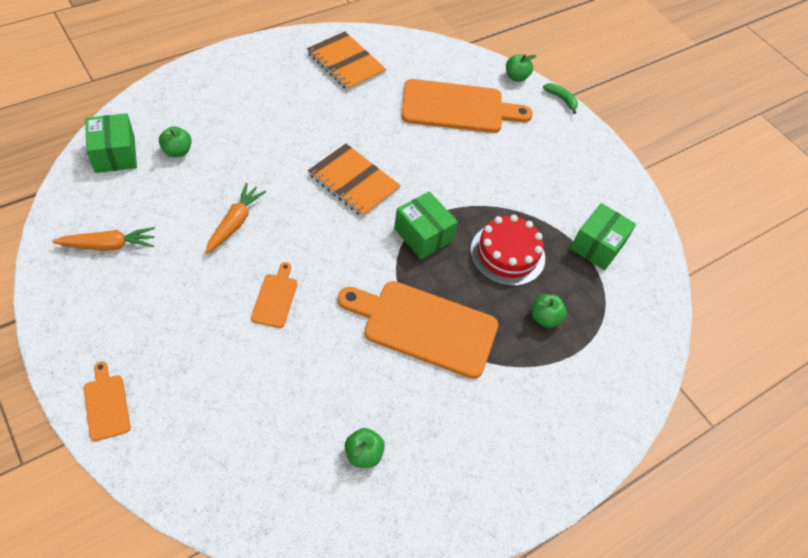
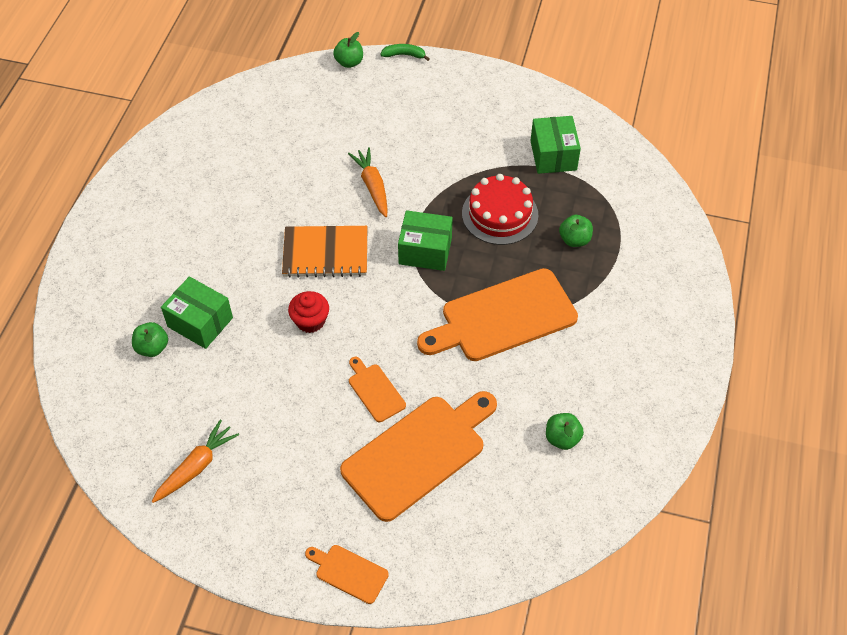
camera: 35 degrees left, 0 degrees up
green box [85,113,137,173] -> green box moved to [161,276,233,349]
orange carrot [205,183,266,253] -> orange carrot moved to [348,147,387,217]
orange notebook [307,31,386,91] -> none
orange cutting board [402,79,533,133] -> orange cutting board moved to [340,391,497,522]
none -> red cupcake [288,291,329,333]

